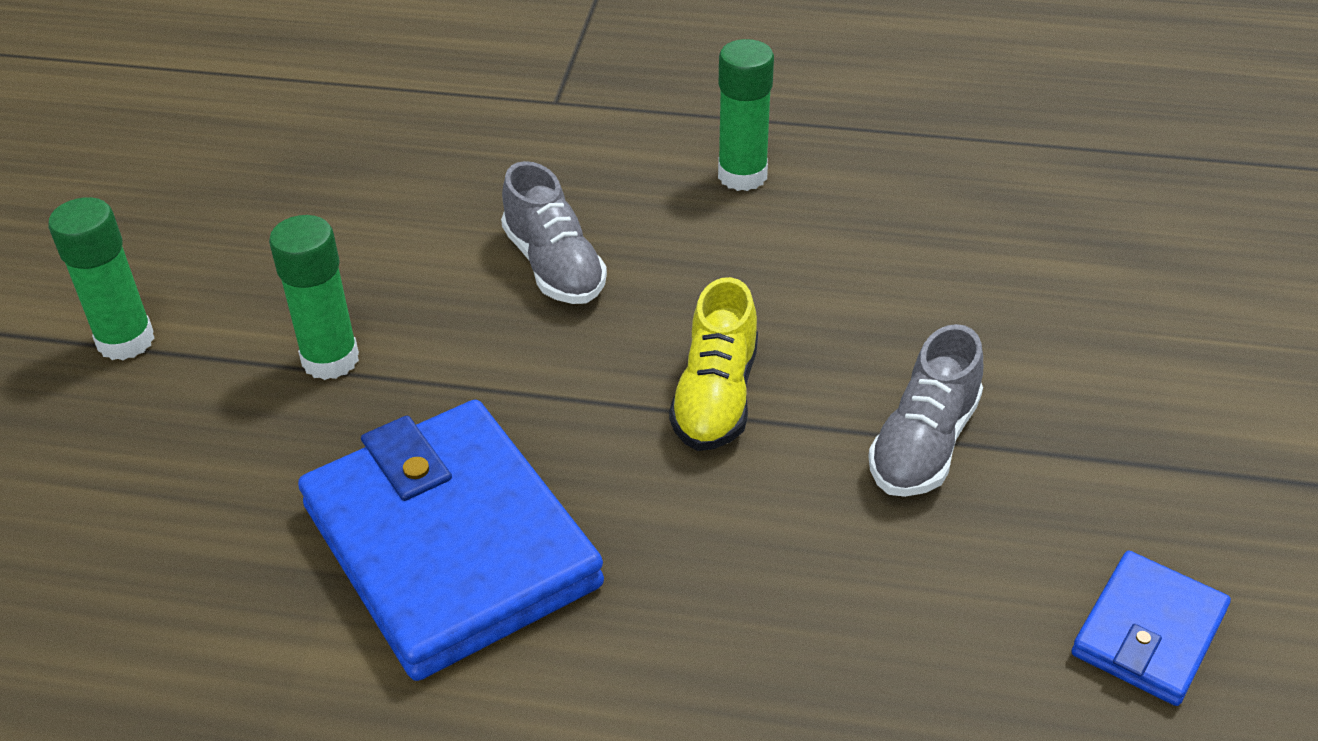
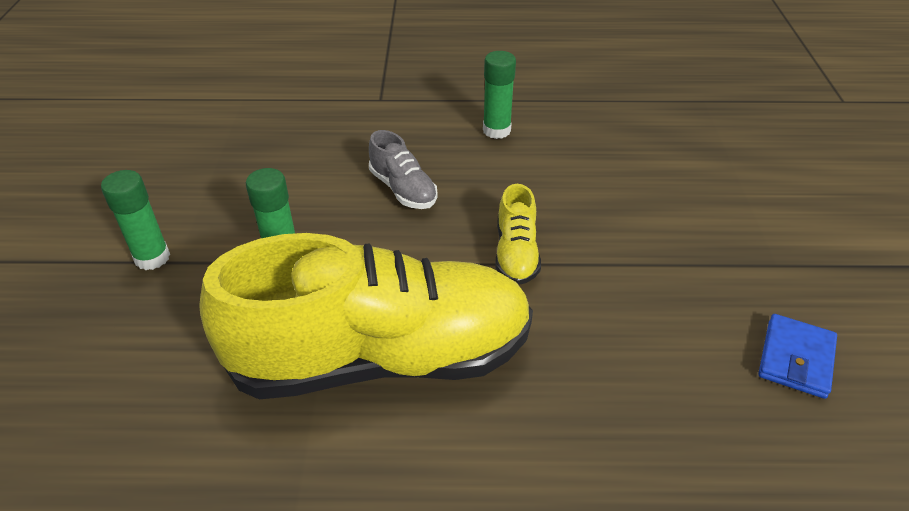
camera: 10 degrees left, 0 degrees up
blue wallet [298,400,604,681] -> yellow shoe [199,233,533,399]
grey shoe [868,324,983,497] -> none

